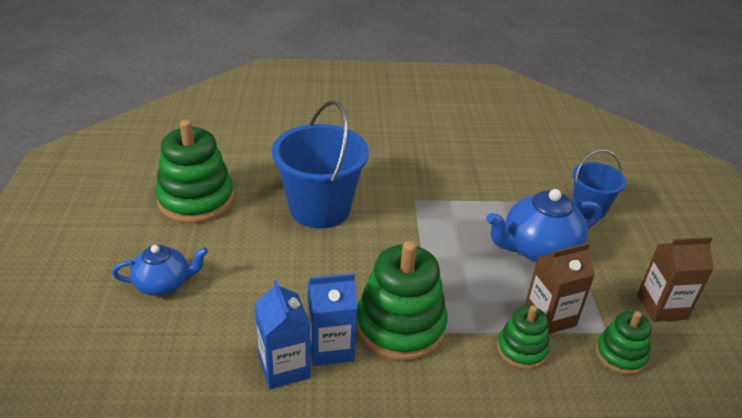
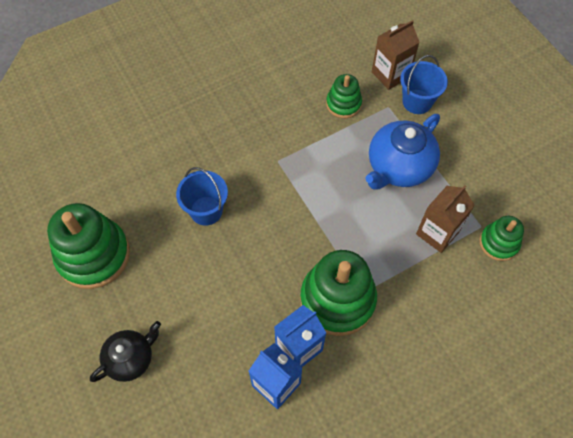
camera: 25 degrees left, 25 degrees up
blue teapot [112,245,208,296] -> black teapot [90,321,161,382]
blue bucket [272,100,369,229] -> blue bucket [176,167,228,226], size x0.57
green stacking toy [497,305,549,369] -> green stacking toy moved to [326,74,362,118]
brown carton [637,237,714,322] -> brown carton moved to [372,20,420,90]

